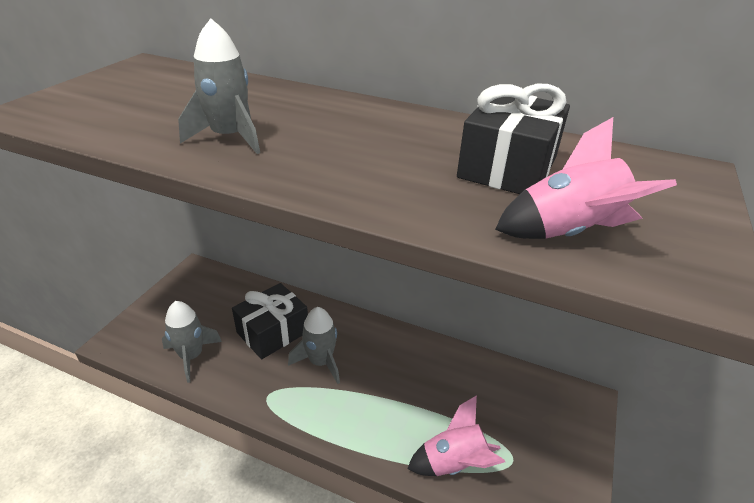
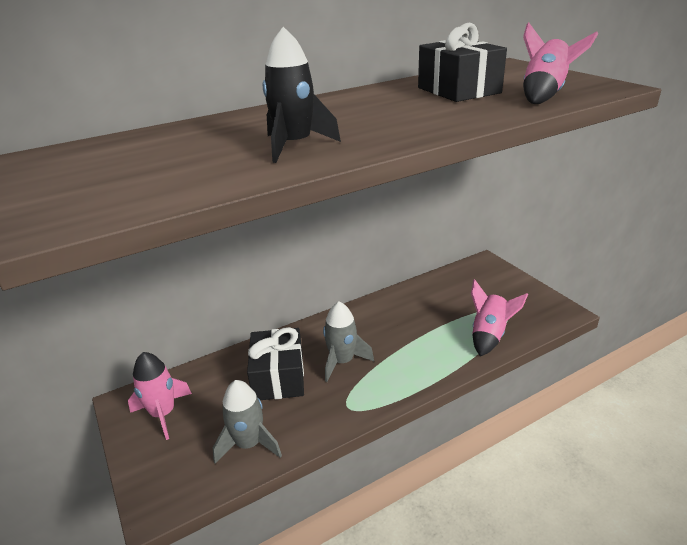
camera: 50 degrees left, 5 degrees down
grey rocket [178,19,260,154] -> black rocket [263,27,341,163]
none -> pink rocket [128,352,192,440]

